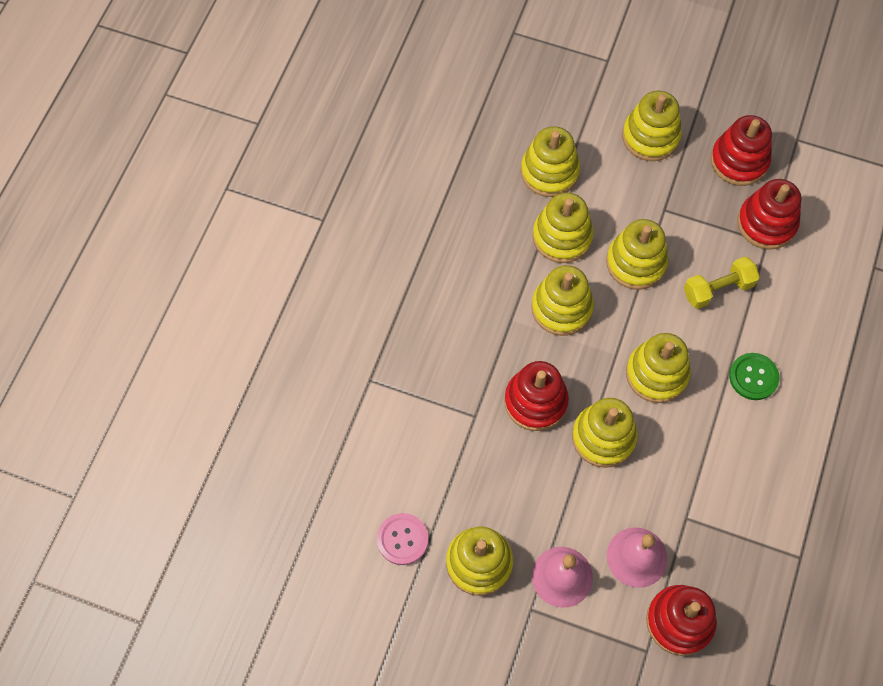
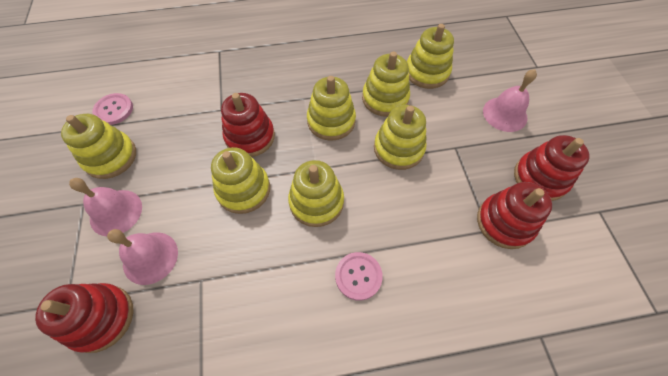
camera: 60 degrees right, 5 degrees down
yellow stacking toy [622,91,682,161] -> pink bell [483,69,537,132]
yellow dumbbell [684,257,760,309] -> none
green button [729,353,779,400] -> pink button [335,252,383,301]

